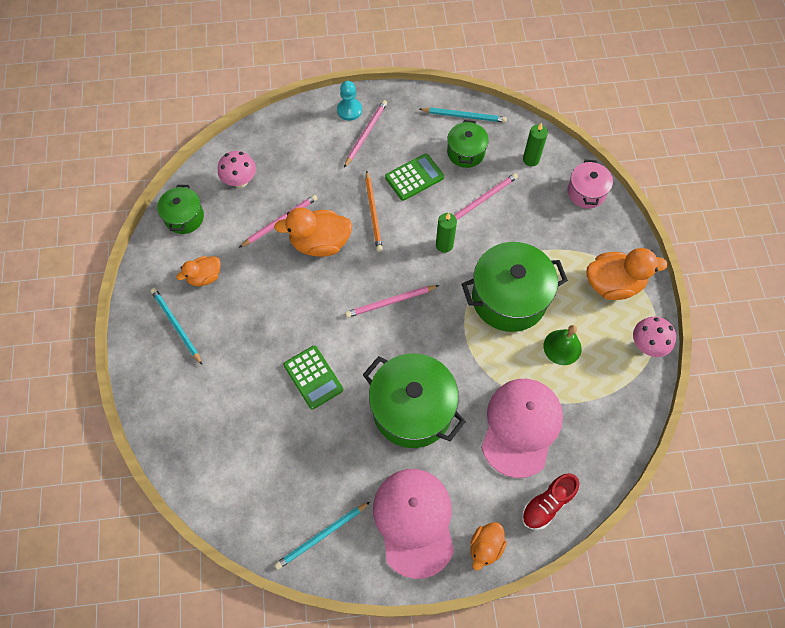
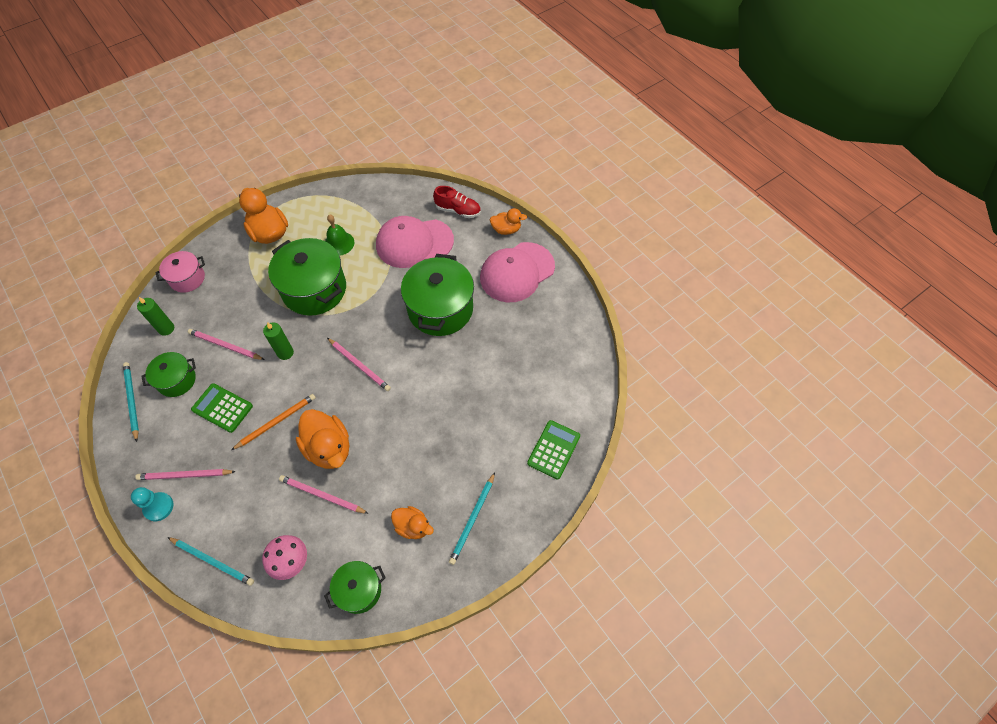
camera: 120 degrees left, 5 degrees down
turquoise pencil [274,502,370,570] -> turquoise pencil moved to [167,537,254,586]
green calculator [284,346,343,409] -> green calculator moved to [527,420,580,480]
pink mushroom [633,317,676,357] -> none

